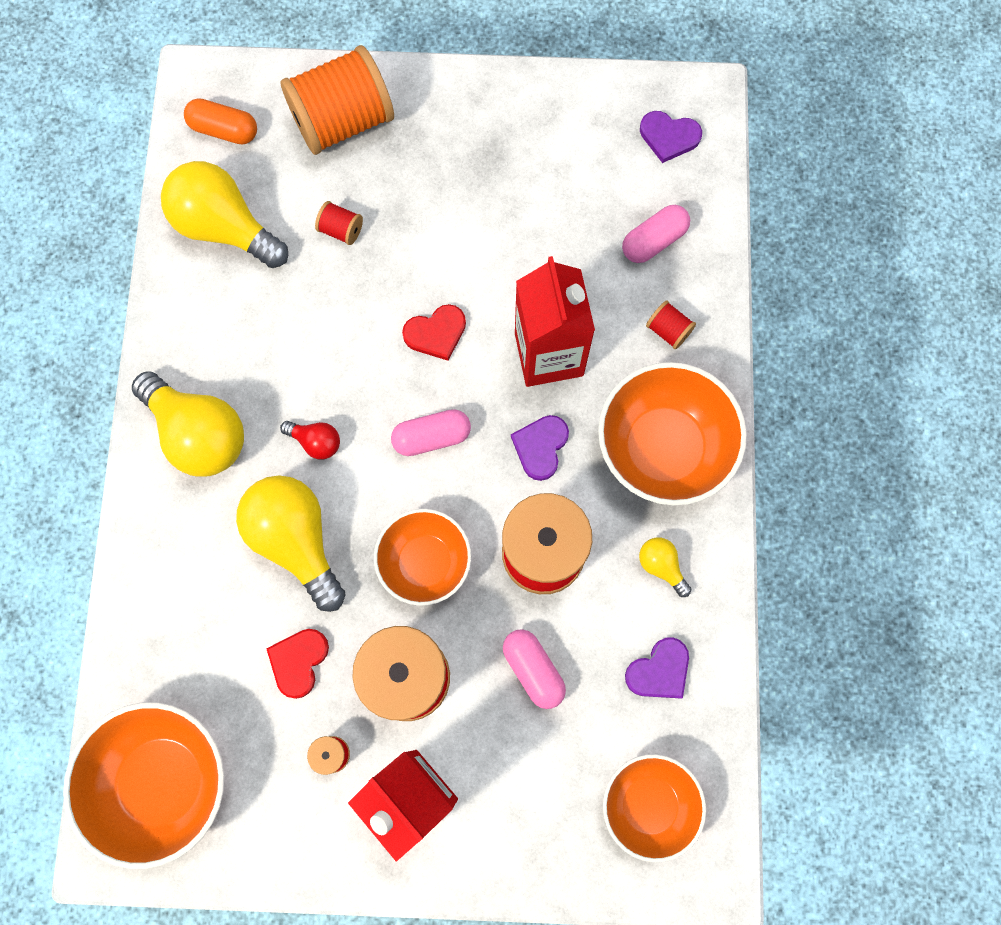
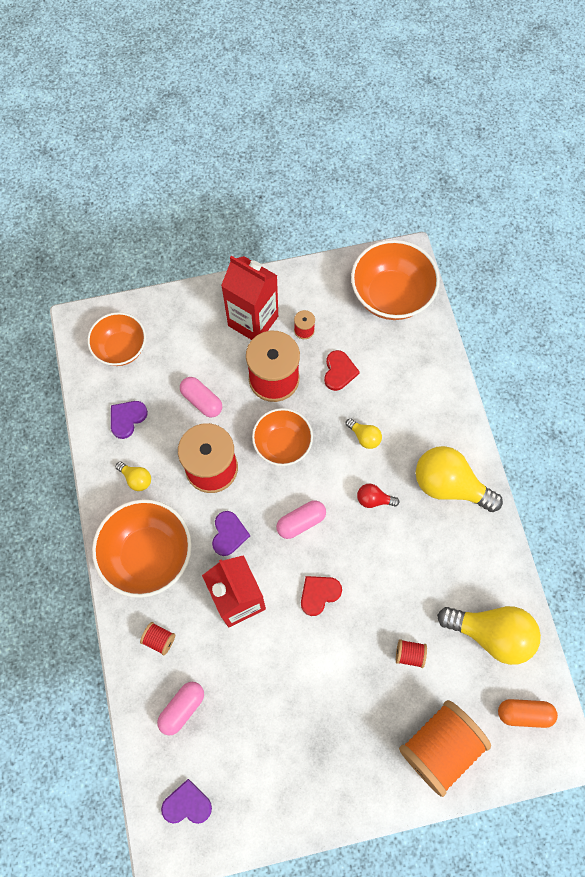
camera: 165 degrees right, 5 degrees down
yellow light bulb [236,475,346,612] -> yellow light bulb [346,418,382,449], size x0.46

